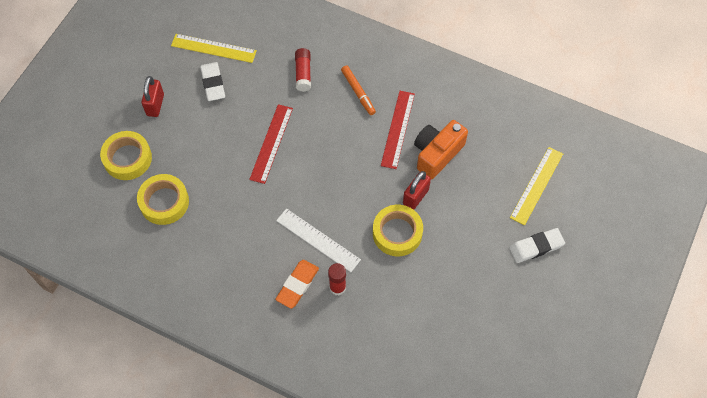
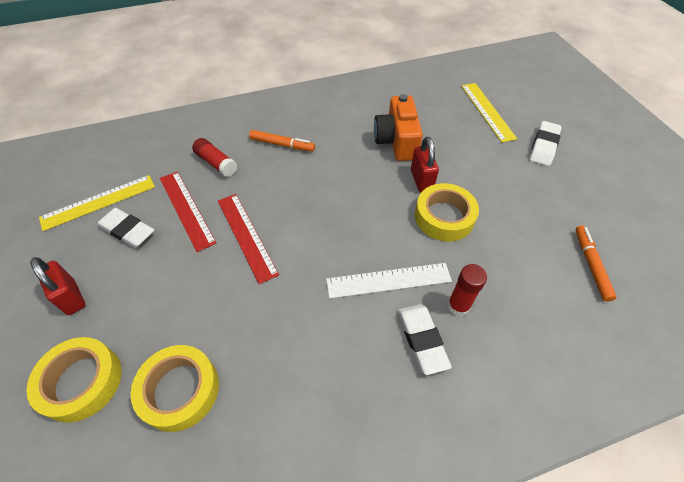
camera: 45 degrees left, 10 degrees down
orange eraser [275,260,319,309] -> white eraser [398,304,452,375]
red ruler [381,91,415,169] -> red ruler moved to [160,171,216,252]
none -> orange marker [576,226,617,302]

